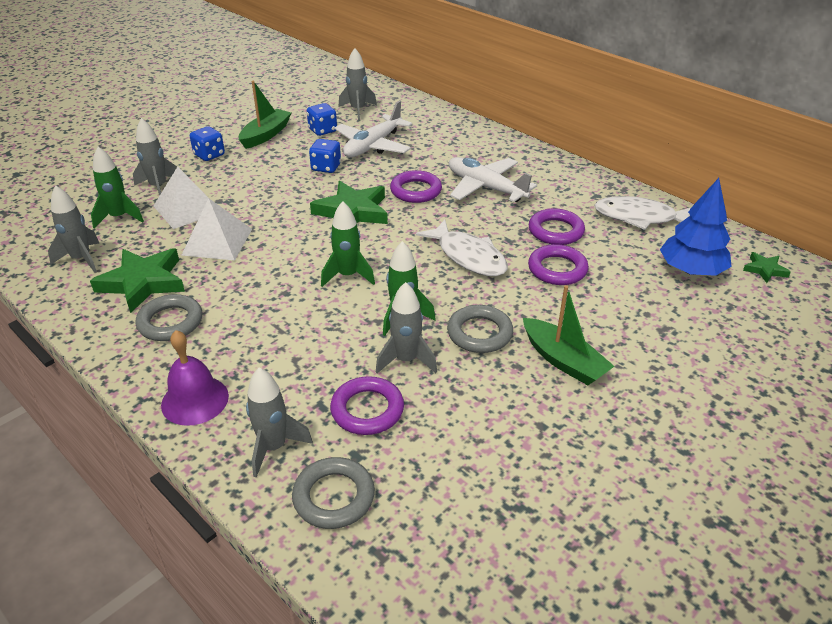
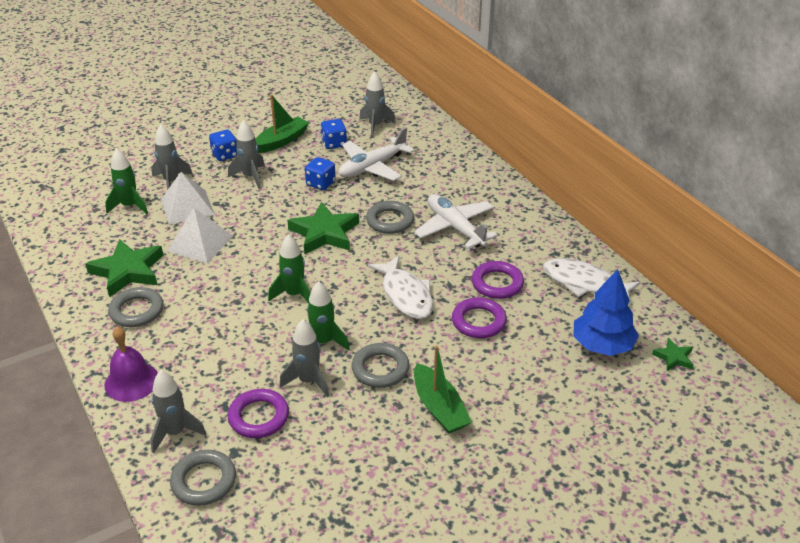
camera: 15 degrees right, 0 degrees up
grey rocket [48,186,99,273] -> grey rocket moved to [228,120,265,189]
purple ring [390,170,442,203] -> grey ring [366,201,414,234]

